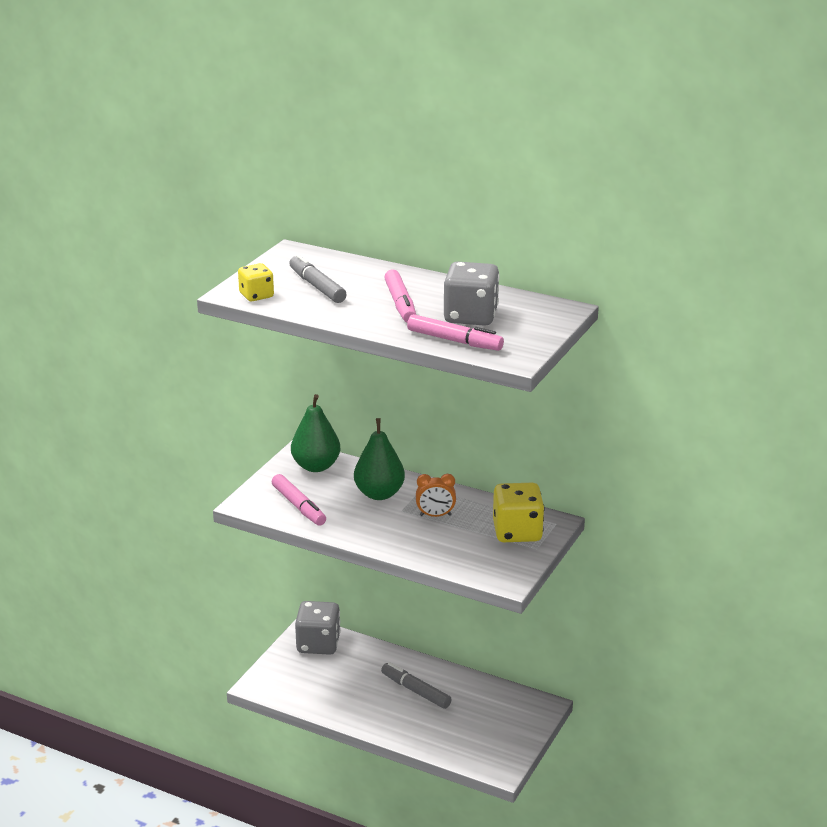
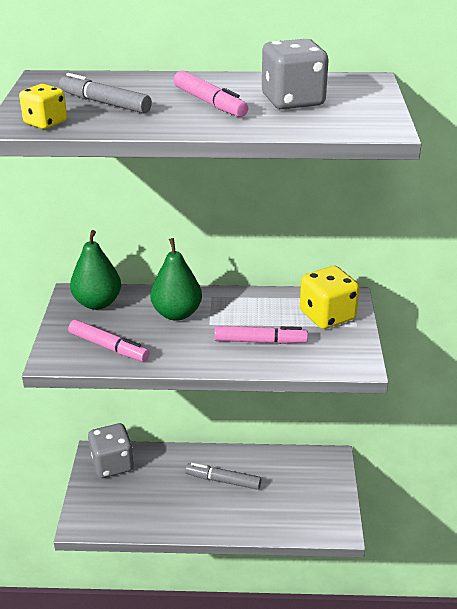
camera: 25 degrees left, 5 degrees up
pink marker [407,314,504,351] -> pink marker moved to [214,326,308,344]
orange clock [416,474,456,517] -> none

